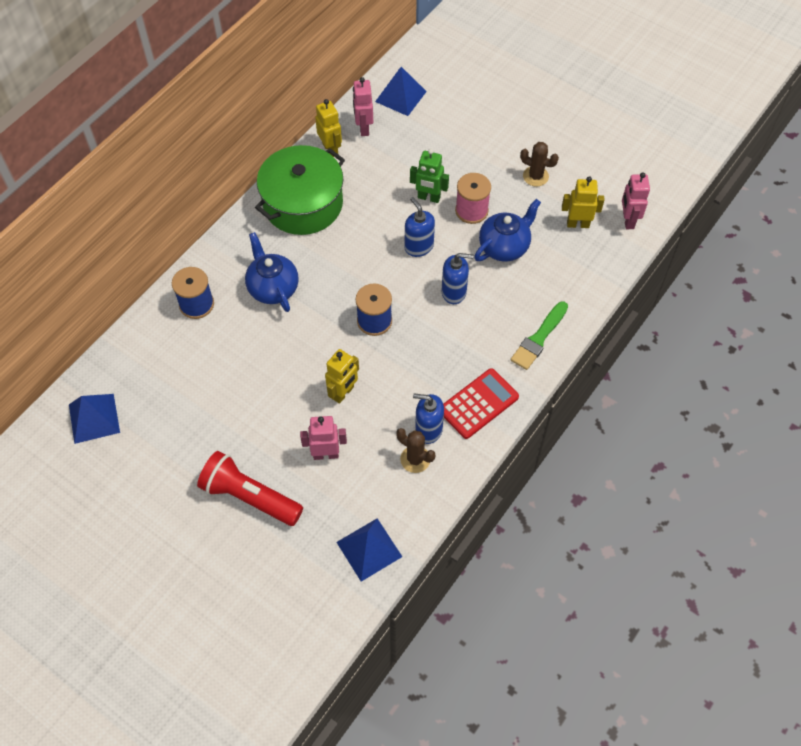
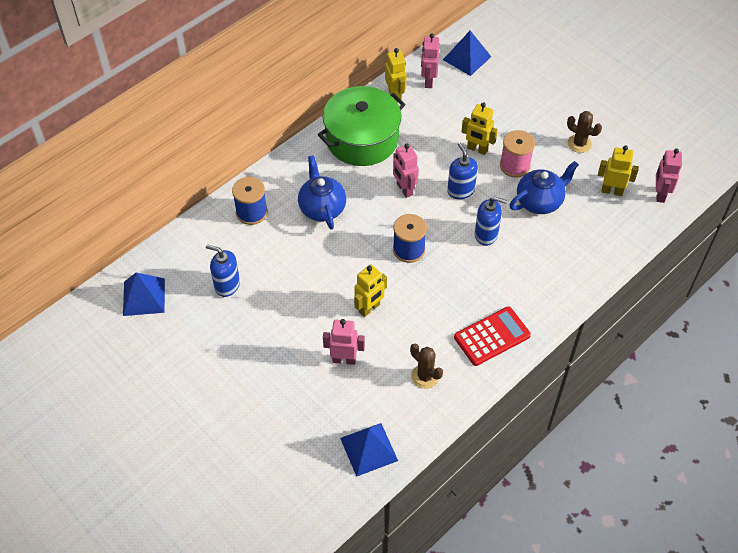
camera: 10 degrees right, 5 degrees down
red flashlight [197,451,303,526] -> none
green robot [410,149,449,203] -> yellow robot [461,102,498,155]
blue soap dispenser [413,393,444,444] -> blue soap dispenser moved to [206,244,240,297]
green brush [511,301,568,370] -> none
none -> pink robot [393,143,419,198]

